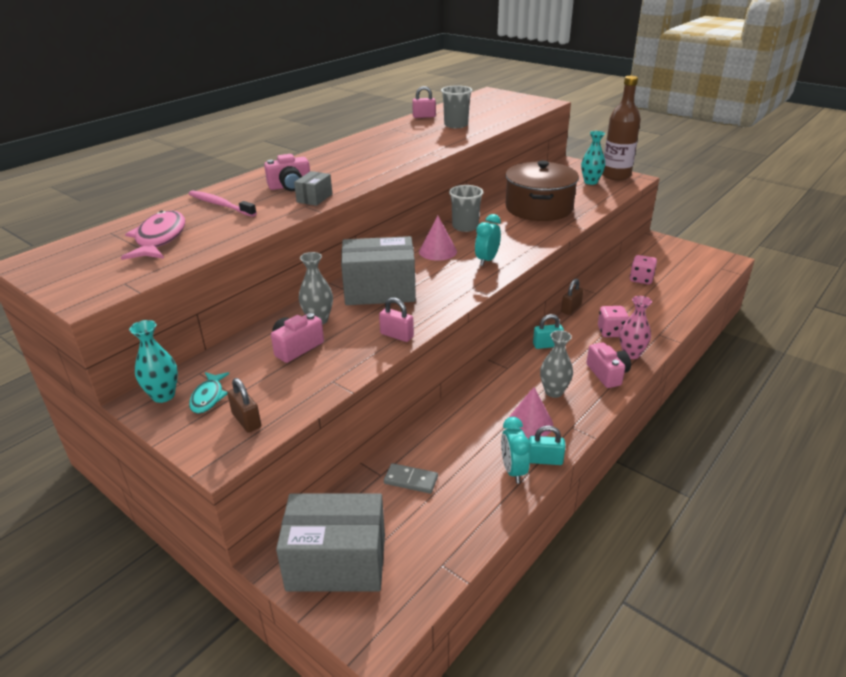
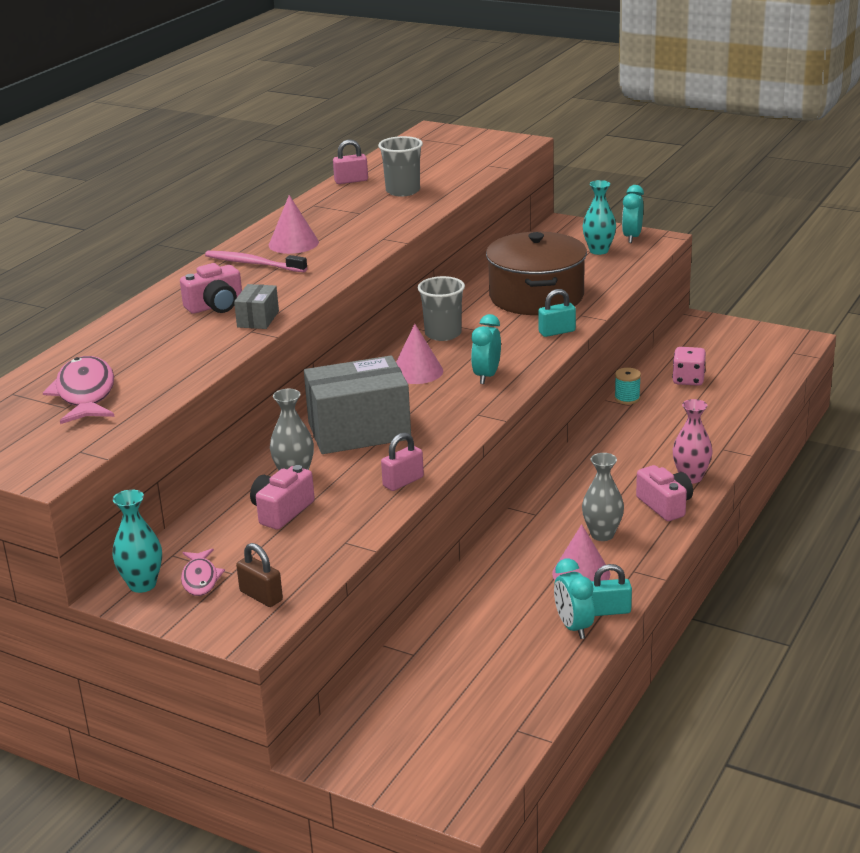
camera: 10 degrees left, 5 degrees down
pink toothbrush [189,190,257,217] -> pink toothbrush moved to [205,251,307,272]
turquoise fish [189,372,229,414] -> pink fish [181,548,225,596]
grey box [276,493,385,592] -> none
pink padlock [379,297,414,342] -> pink padlock turned 60 degrees counterclockwise [381,432,424,491]
grey domino [384,463,438,494] -> none
turquoise padlock [533,314,564,349] -> turquoise padlock moved to [538,289,576,337]
brown padlock [561,279,583,315] -> none
pink dice [598,306,629,337] -> none
brown bottle [602,76,641,180] -> turquoise clock [622,185,644,243]
none -> pink cone [269,195,319,254]
none -> turquoise spool [614,368,641,405]

